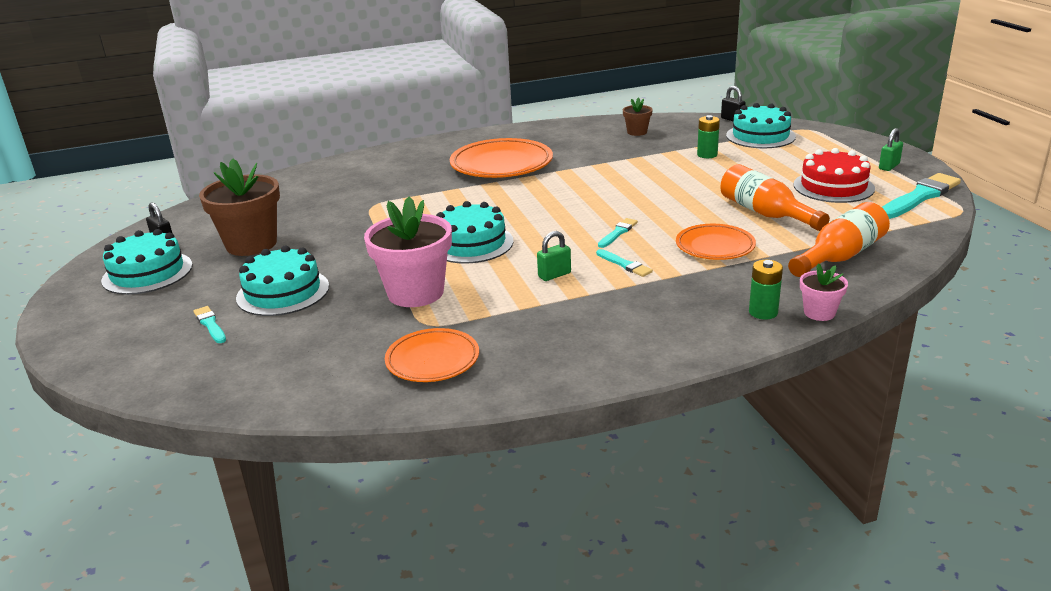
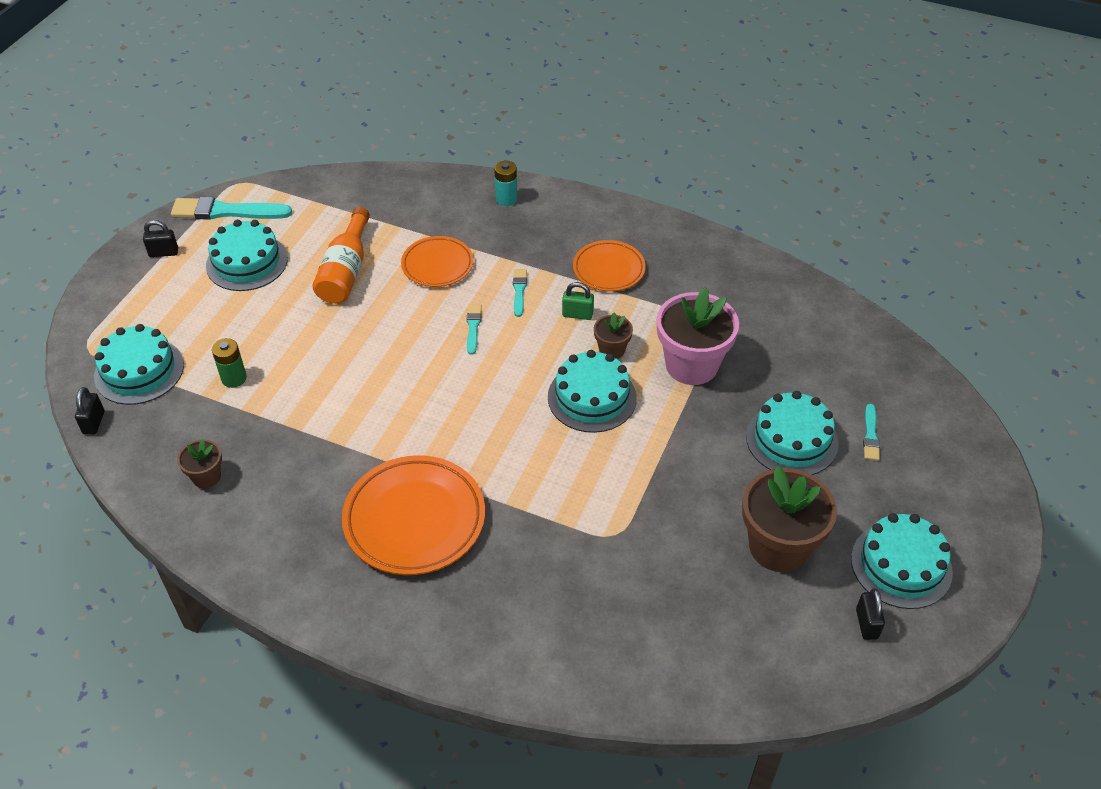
camera: 140 degrees left, 20 degrees up
orange plate [385,328,479,382] -> orange plate moved to [573,240,646,292]
turquoise brush [598,218,638,248] -> turquoise brush turned 105 degrees clockwise [467,304,482,355]
green battery [749,260,783,320] -> turquoise battery [494,161,517,206]
orange bottle [788,202,890,277] -> none
red cake [793,148,875,203] -> turquoise cake [206,220,288,291]
pink flower pot [800,263,848,321] -> none
green padlock [879,128,903,171] -> black padlock [143,220,178,257]
none -> brown flower pot [594,312,633,359]

